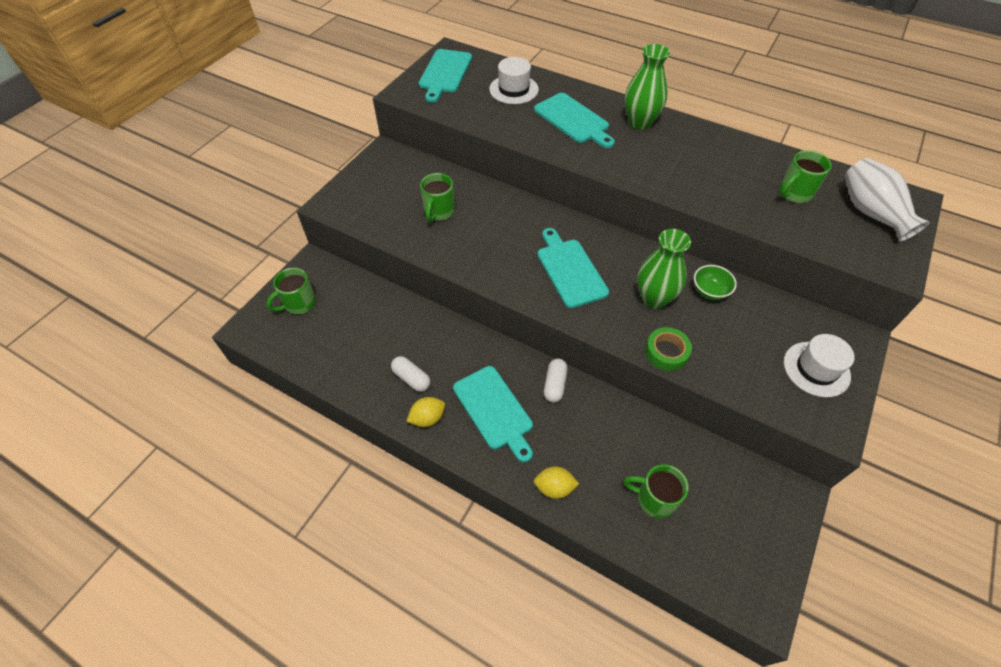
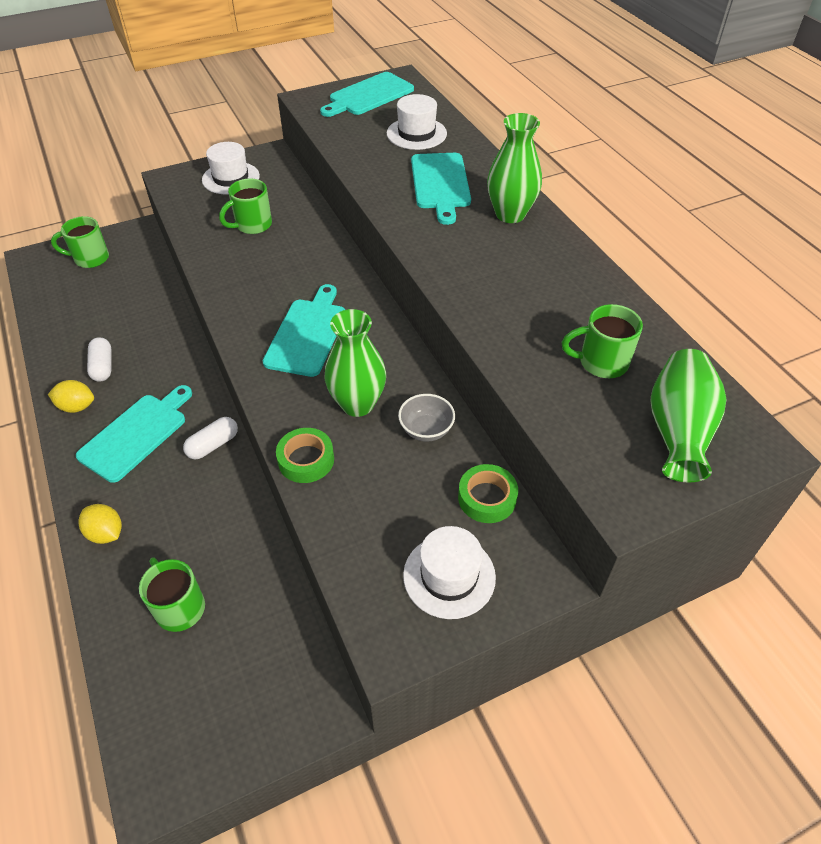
camera: 35 degrees right, 5 degrees down
turquoise cutting board [453,366,533,462] -> turquoise cutting board turned 150 degrees counterclockwise [76,385,192,483]
green bowl [694,265,737,300] -> grey bowl [398,394,455,442]
white vase [845,158,930,242] -> green vase [651,349,727,482]
none -> white hat [202,142,260,195]
none -> green tape [458,464,518,523]

